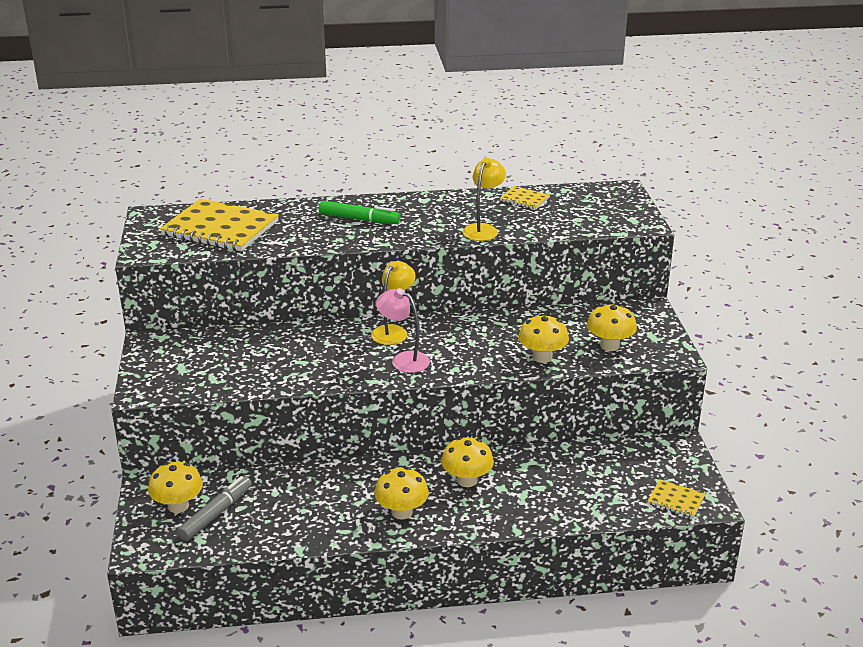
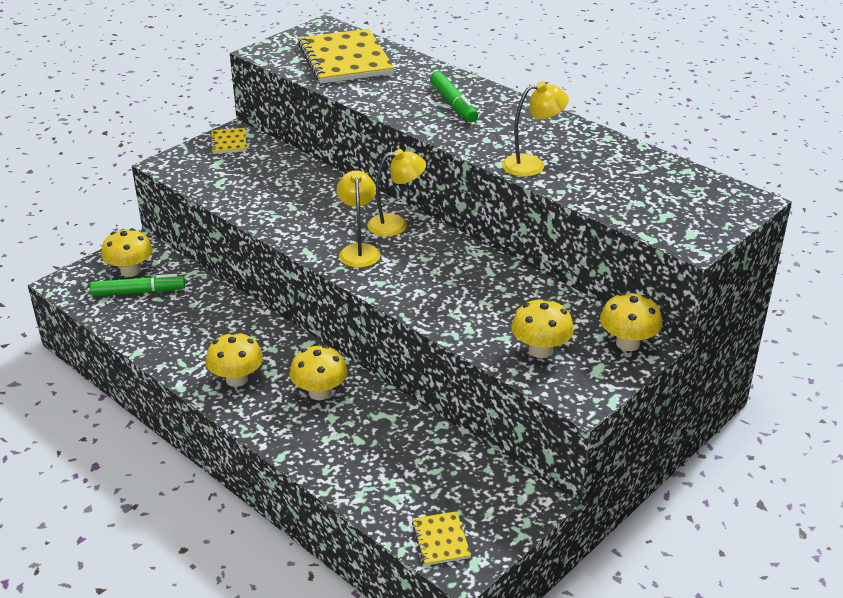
camera: 50 degrees right, 5 degrees up
grey marker [177,476,252,541] -> green marker [90,274,185,297]
pink lamp [376,288,430,373] -> yellow lamp [337,170,381,268]
yellow notebook [500,186,550,209] -> yellow notebook moved to [210,128,247,154]
yellow mushroom [518,314,569,363] -> yellow mushroom moved to [600,292,662,351]

